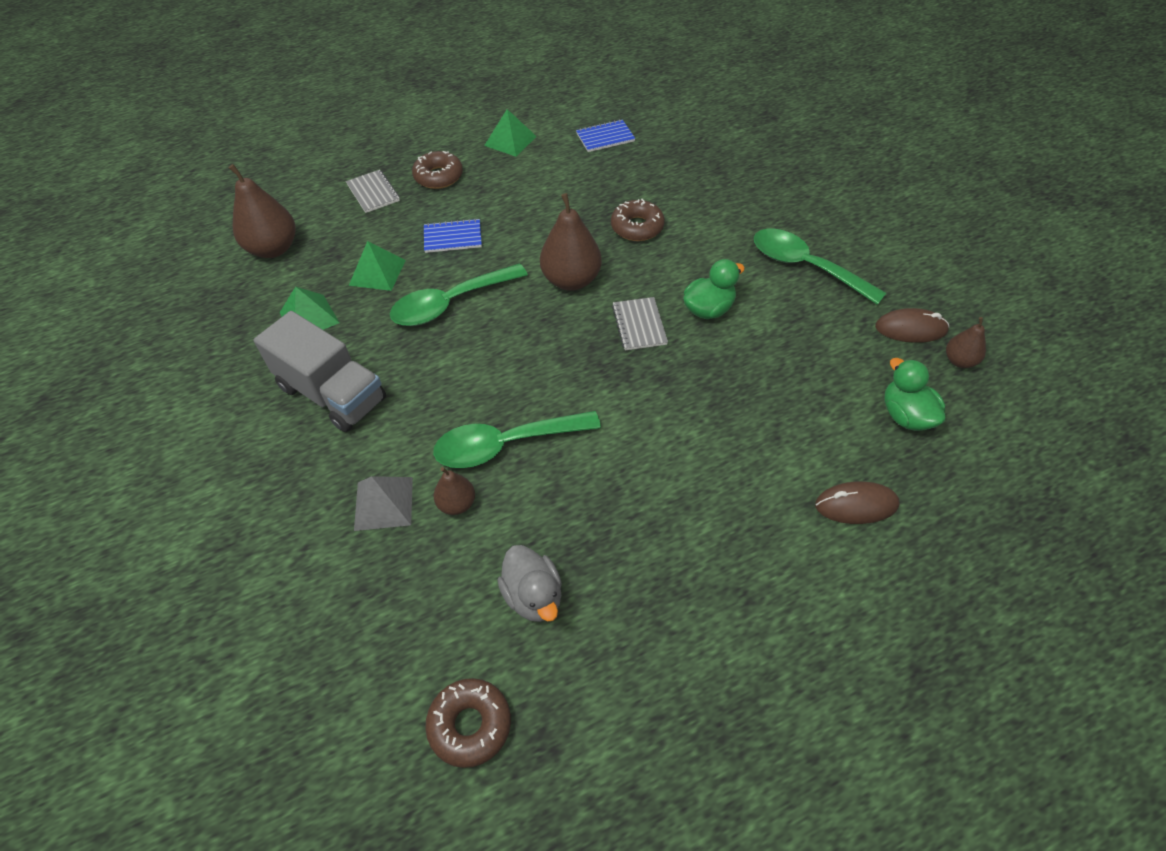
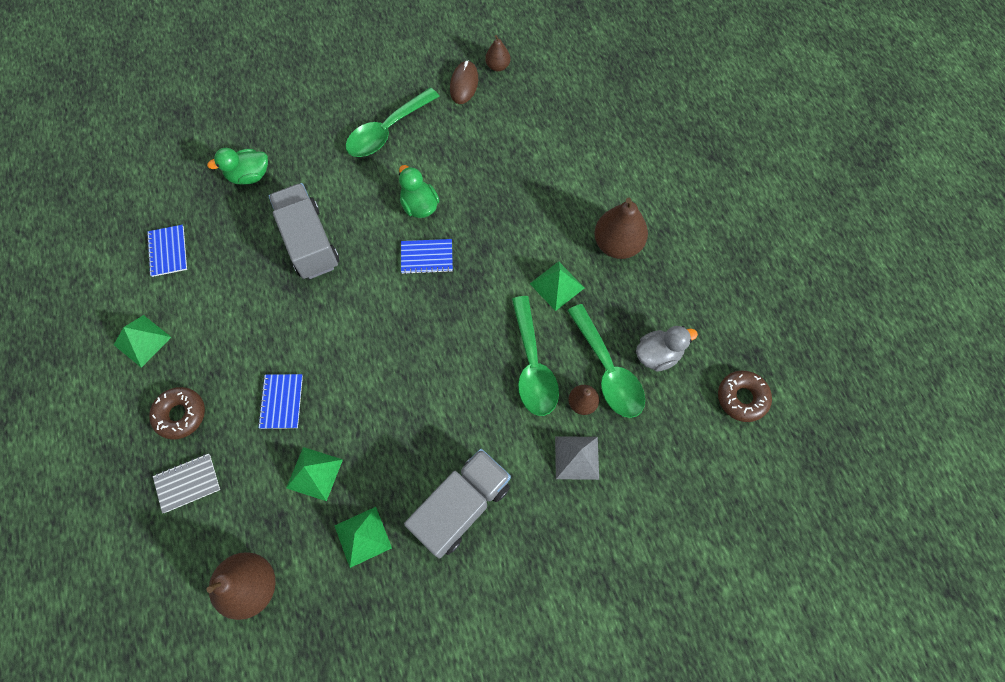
camera: 85 degrees left, 15 degrees up
green spoon [390,263,528,326] -> green spoon moved to [567,304,645,418]
brown pear [540,193,602,291] -> brown pear moved to [594,198,648,259]
brown donut [611,199,665,241] -> grey truck [269,183,339,279]
grey notebook [612,297,668,350] -> blue notebook [401,239,453,274]
brown mouse [815,481,899,524] -> none
green duck [885,358,945,431] -> green duck moved to [207,148,268,185]
none -> green pyramid [530,261,584,311]

